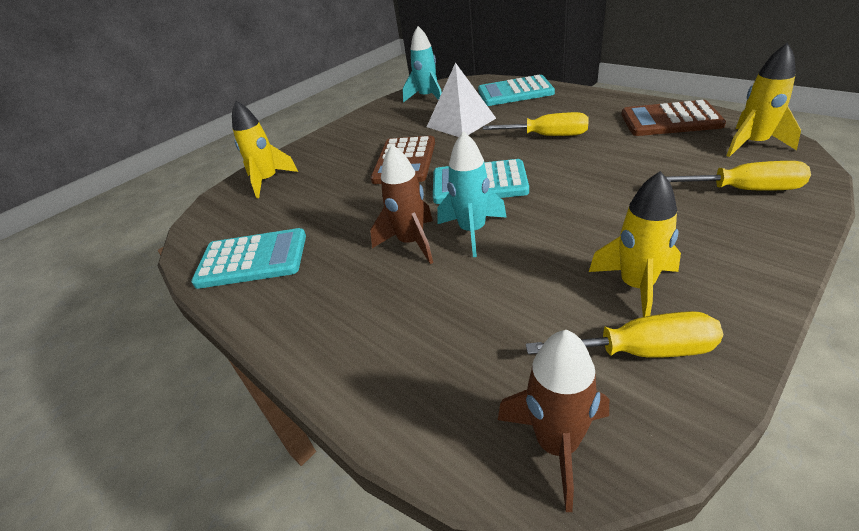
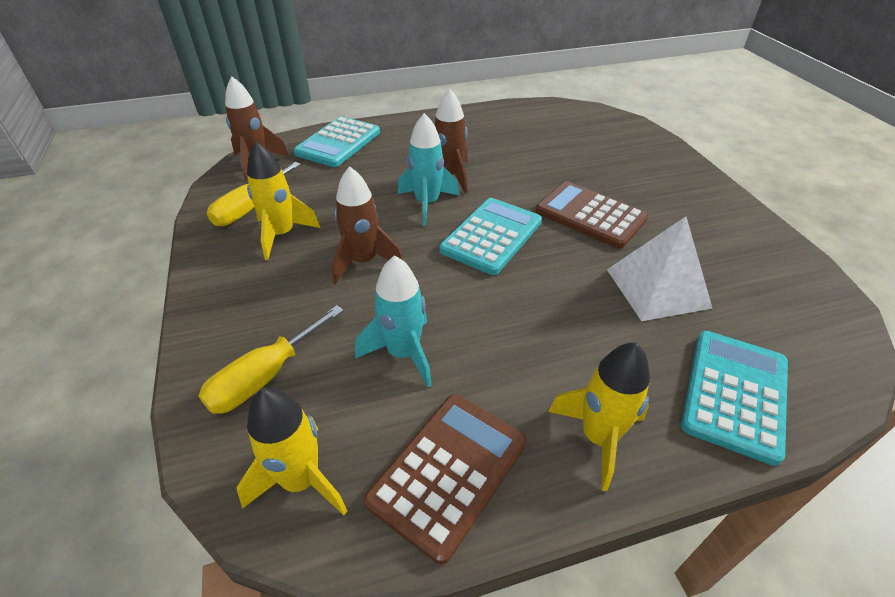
camera: 115 degrees right, 5 degrees up
turquoise calculator [191,228,306,289] -> turquoise calculator moved to [294,116,380,167]
yellow rocket [232,101,298,198] -> yellow rocket moved to [548,342,650,491]
turquoise rocket [403,26,442,102] -> turquoise rocket moved to [355,255,432,387]
yellow screwdriver [483,112,588,136] -> none
none -> brown rocket [332,166,403,285]

